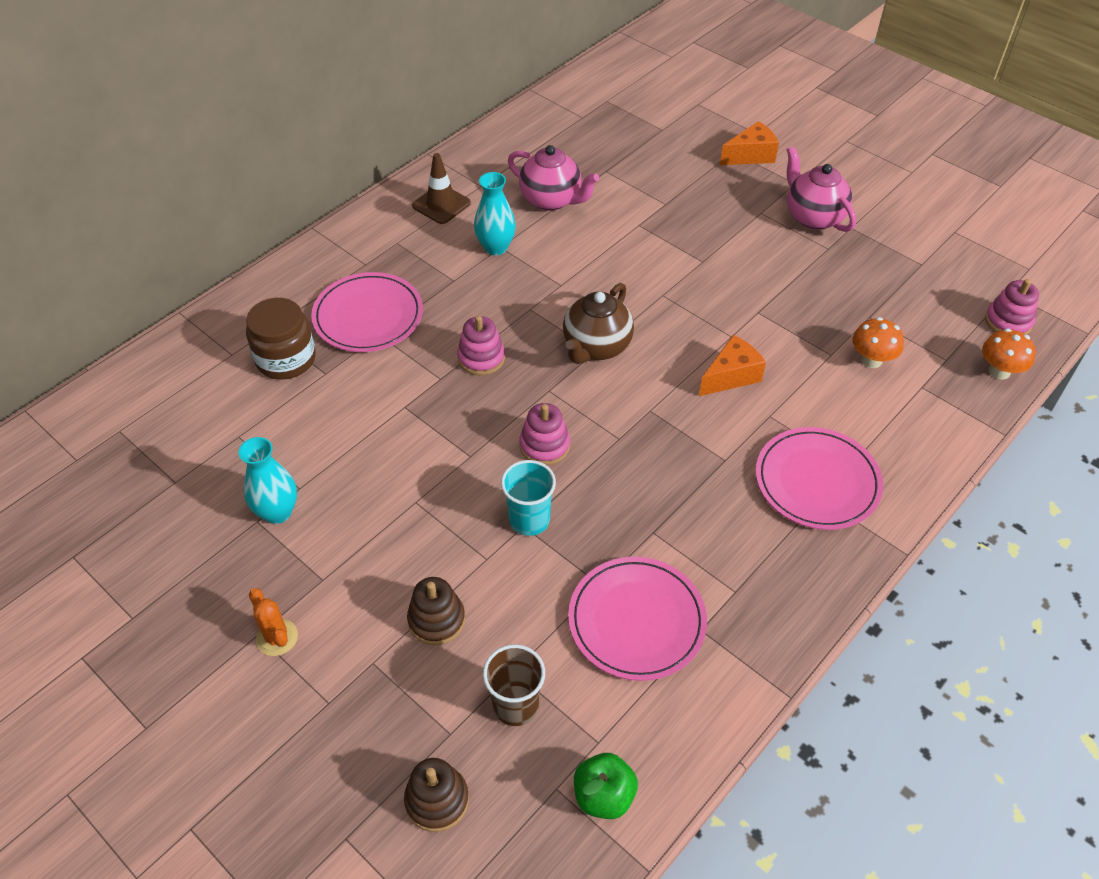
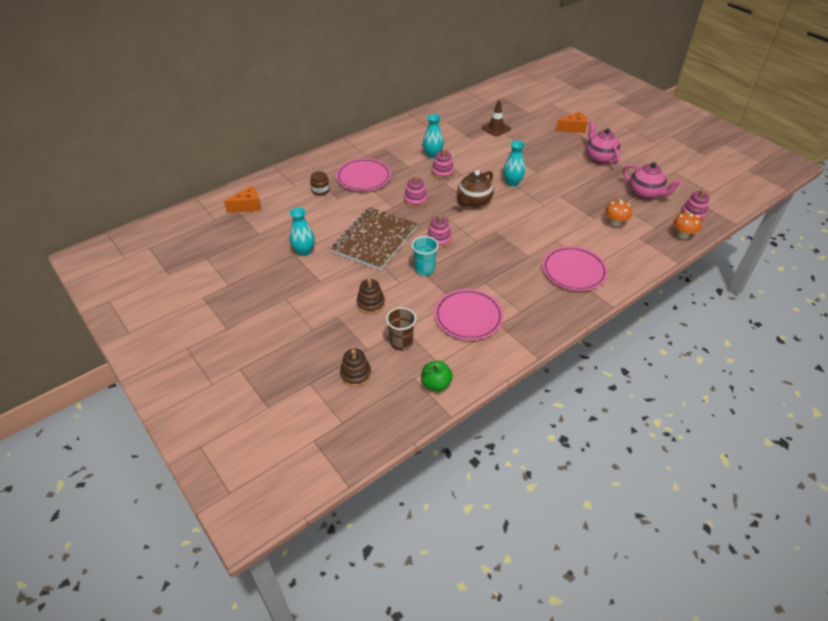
camera: 10 degrees right, 5 degrees down
brown jar [246,298,316,380] -> brown jar [310,171,330,196], size x0.61
orange cactus [249,588,298,656] -> none
brown traffic cone [412,153,471,224] -> brown traffic cone moved to [482,100,511,137]
pink teapot [508,145,599,211] -> pink teapot moved to [623,162,682,199]
orange cheese [699,335,766,396] -> orange cheese moved to [224,186,261,213]
none -> brown notebook [331,207,417,271]
none -> pink stacking toy [431,149,454,180]
none -> turquoise vase [503,141,525,187]

